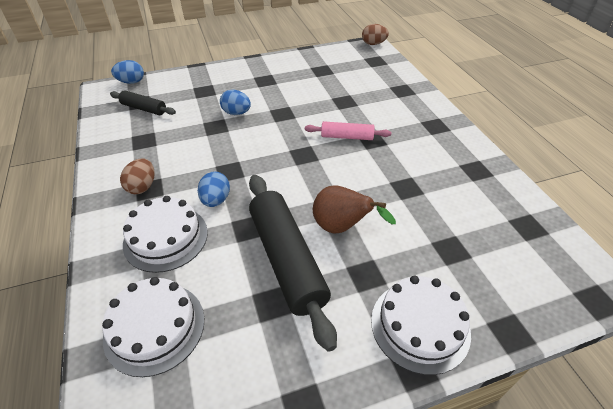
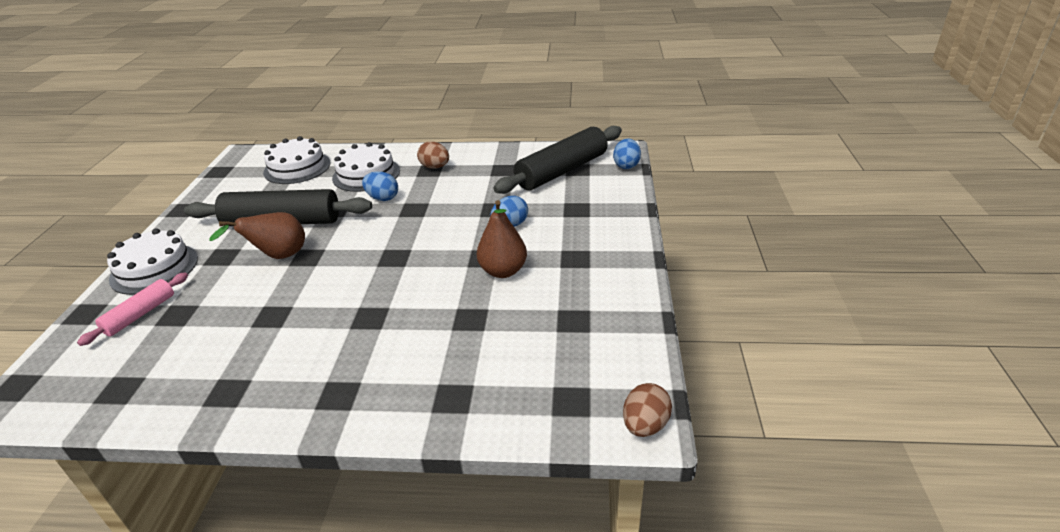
camera: 115 degrees right, 10 degrees down
black rolling pin [110,90,176,115] -> black rolling pin [493,126,622,194], size x1.90
pink rolling pin [305,121,391,140] -> pink rolling pin moved to [77,272,188,346]
none -> brown pear [477,200,527,278]

